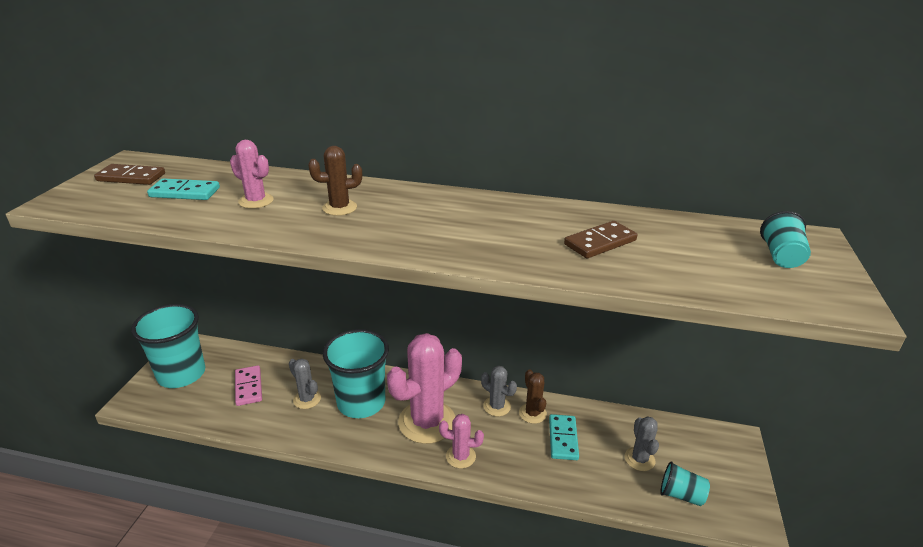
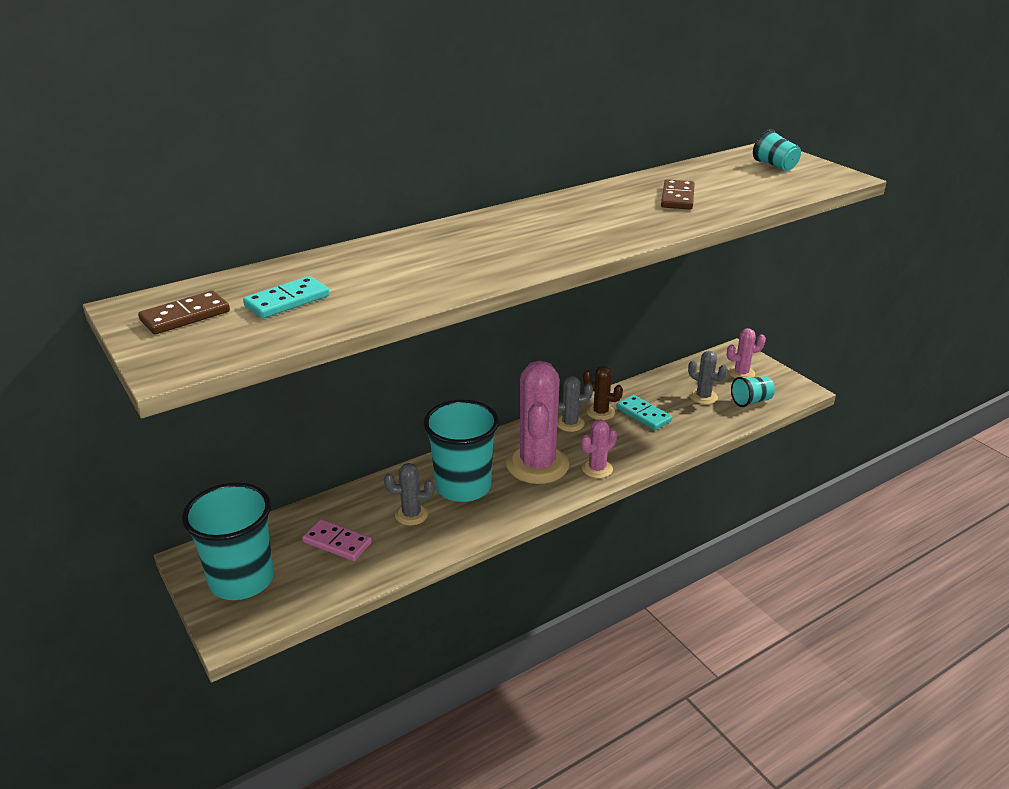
camera: 45 degrees left, 0 degrees up
pink cactus [230,140,274,209] -> pink cactus moved to [727,328,766,378]
brown cactus [308,146,362,216] -> none

